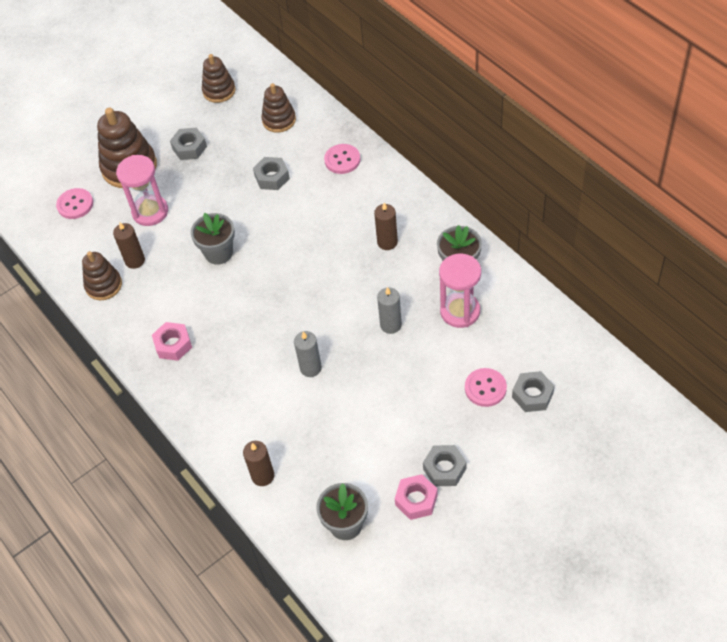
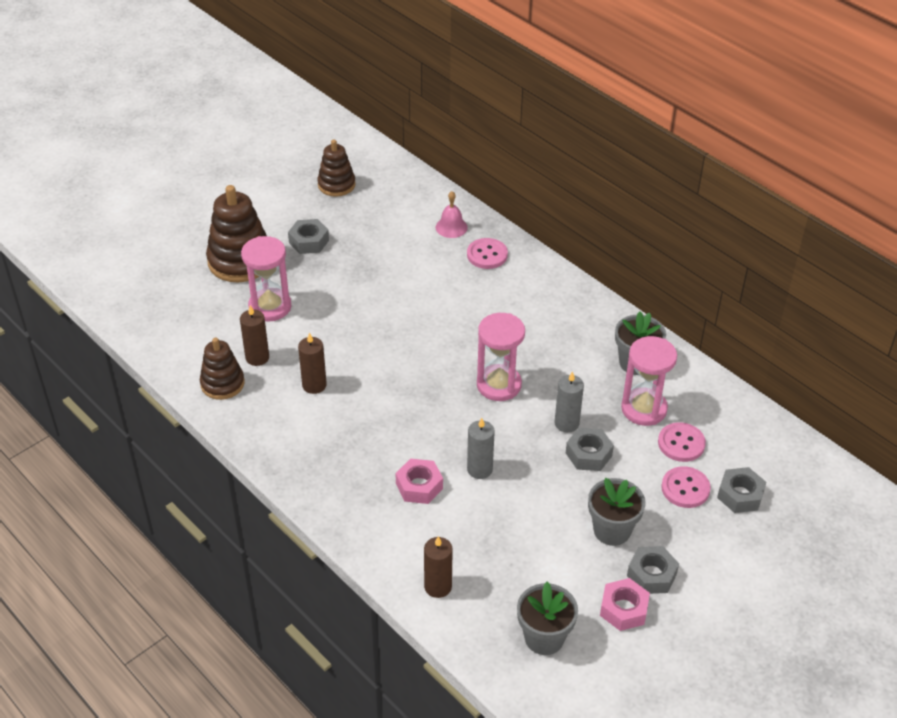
camera: 10 degrees left, 10 degrees down
pink button [56,188,93,219] -> pink button moved to [658,422,706,462]
pink nut [152,322,192,361] -> pink nut moved to [395,458,443,504]
grey flower pot [191,213,235,265] -> grey flower pot moved to [588,478,646,546]
grey nut [253,157,290,190] -> grey nut moved to [566,428,614,471]
brown stacking toy [261,83,296,133] -> none
brown candle [374,203,398,250] -> brown candle moved to [298,333,327,394]
none -> pink bell [436,191,468,238]
none -> pink hourglass [477,313,525,401]

